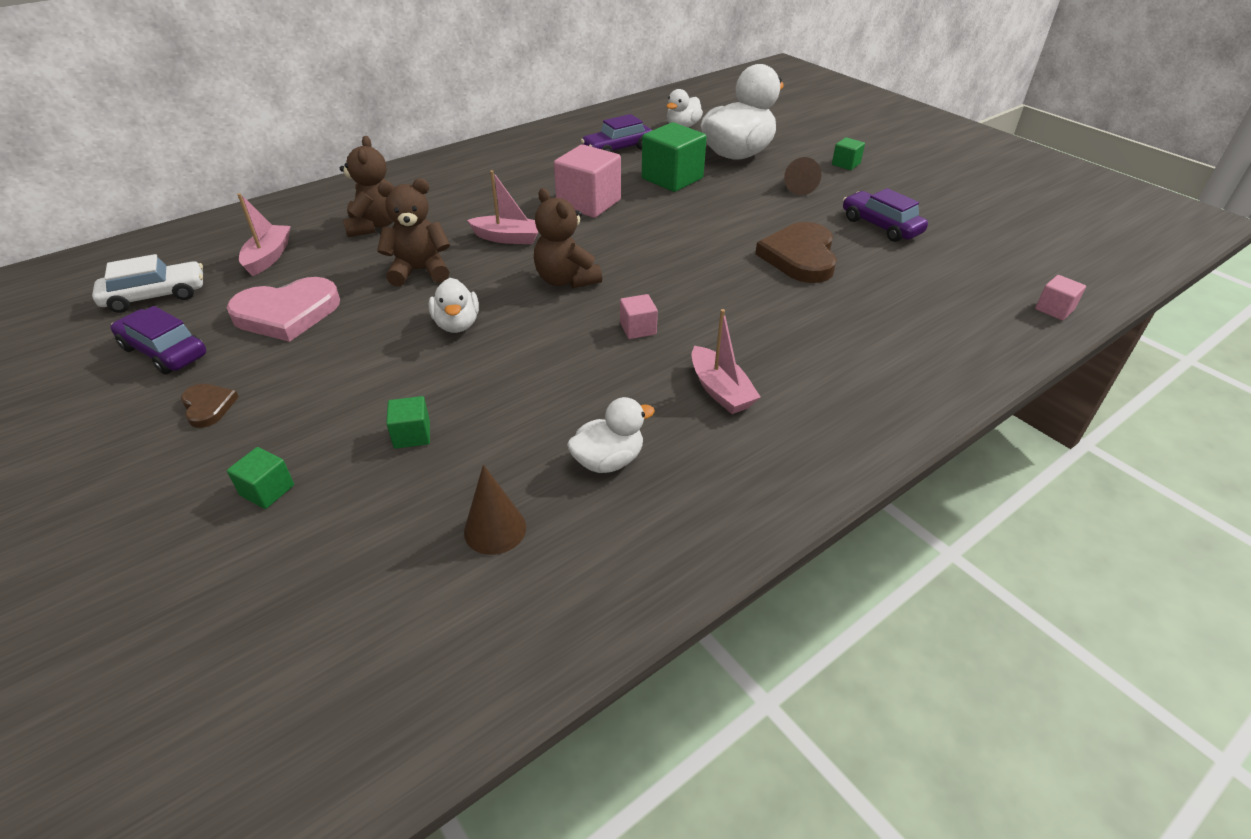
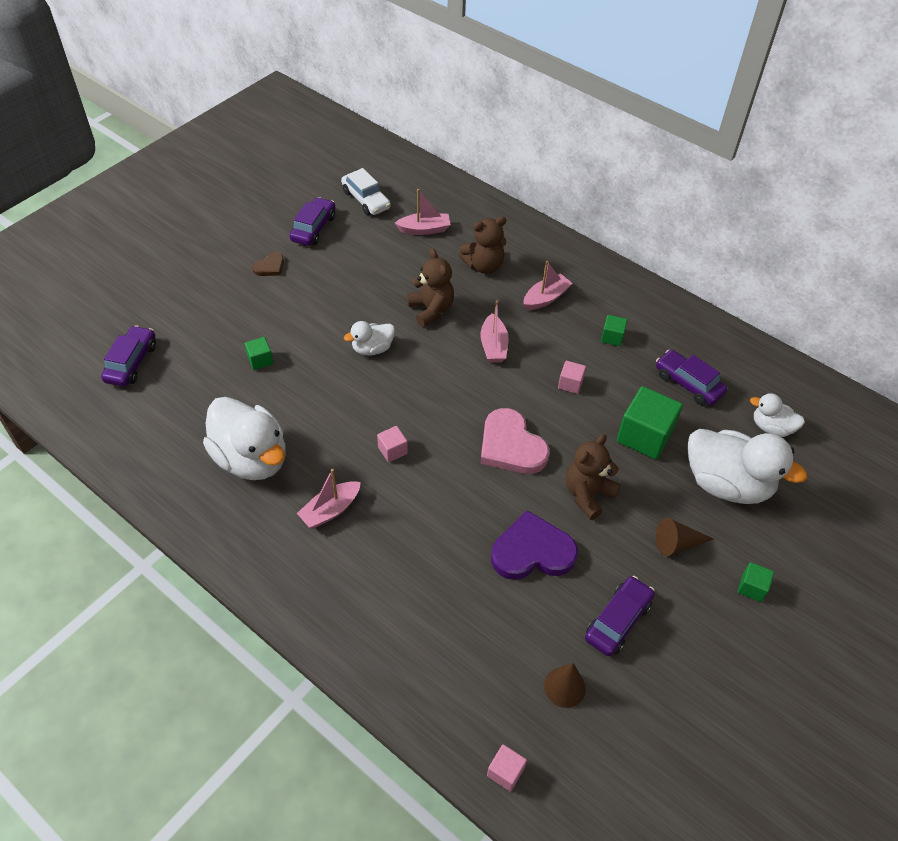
camera: 75 degrees right, 10 degrees up
pink heart [227,277,340,342] -> pink heart moved to [480,408,549,474]
green cube [227,447,294,509] -> green cube moved to [601,315,627,346]
brown cone [464,465,526,555] -> brown cone moved to [544,663,586,708]
brown teddy bear [534,188,602,288] -> brown teddy bear moved to [566,434,621,520]
pink cube [554,144,621,218] -> pink cube [558,361,586,394], size x0.50
white duck [567,397,655,473] -> white duck [203,397,286,480], size x1.93
brown heart [755,222,837,283] -> purple heart [491,510,578,580]
none -> purple car [101,325,156,387]
none -> pink boat [523,261,572,310]

